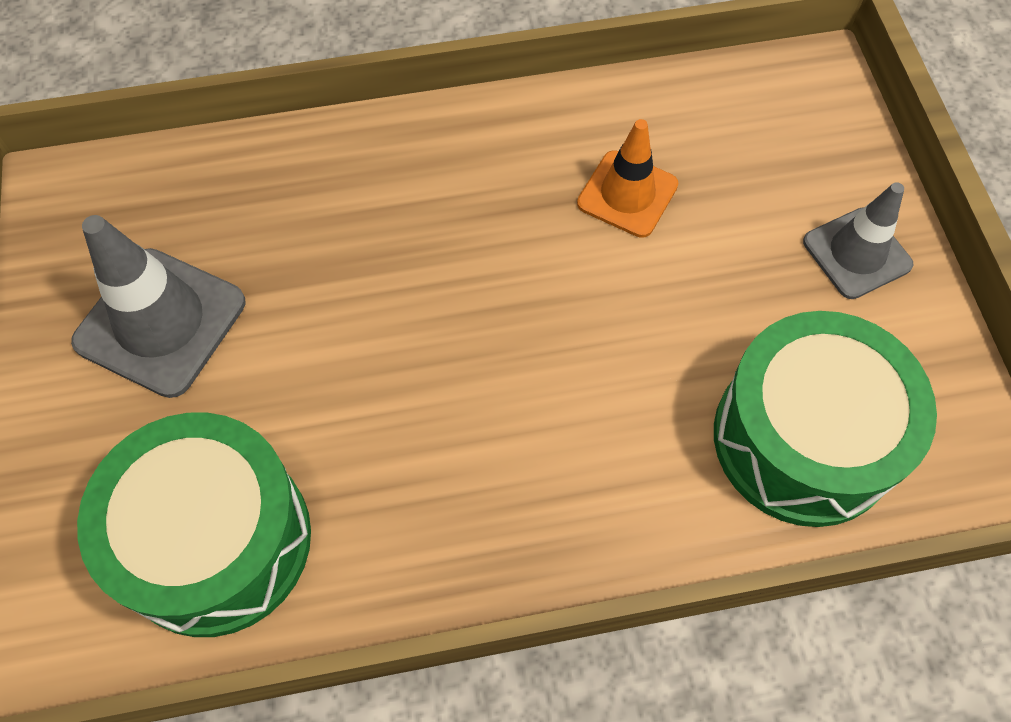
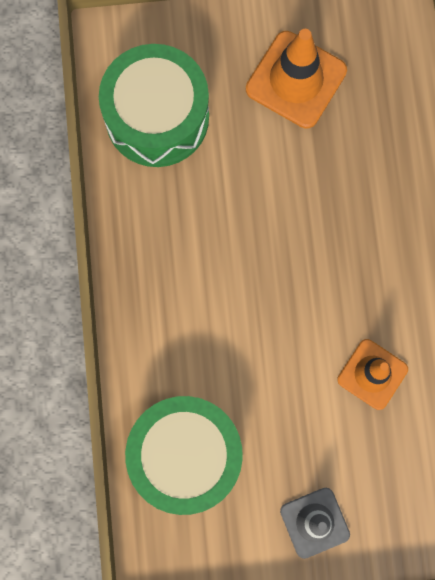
camera: 95 degrees right, 15 degrees up
grey traffic cone [71,215,245,398] -> orange traffic cone [246,29,347,128]

